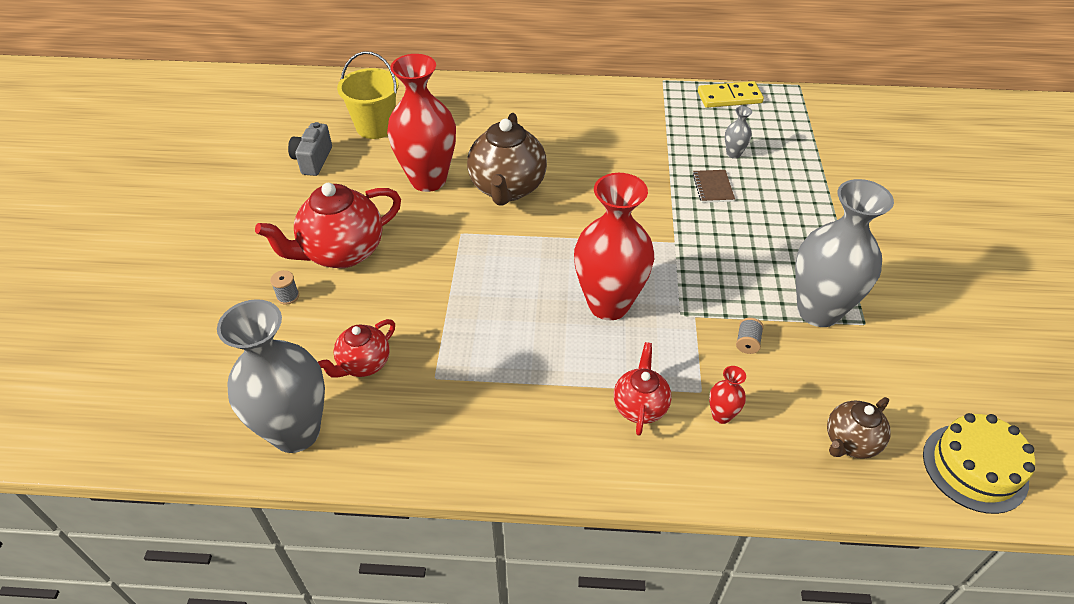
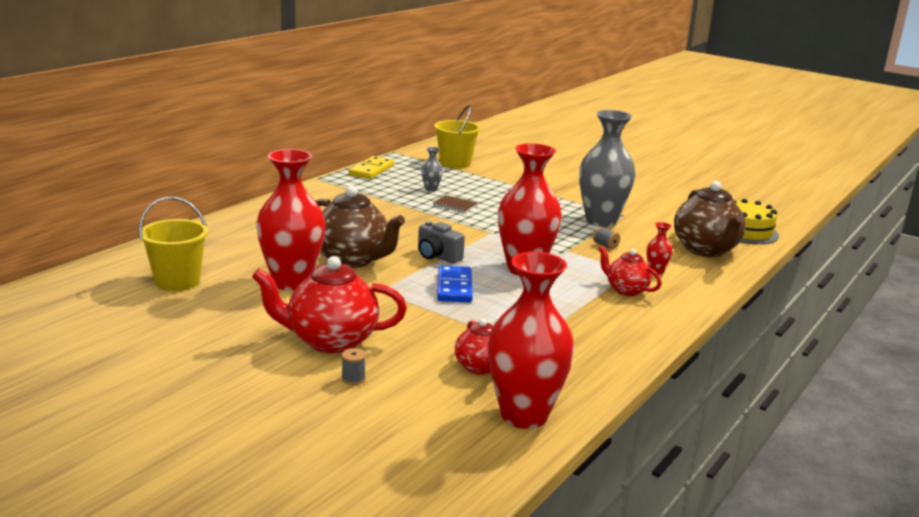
camera: 60 degrees left, 25 degrees down
grey vase [217,299,325,453] -> red vase [488,252,575,429]
red teapot [255,183,401,268] -> red teapot turned 90 degrees clockwise [252,256,407,354]
grey camera [288,122,332,176] -> grey camera moved to [418,221,465,264]
brown teapot [827,397,891,459] -> brown teapot [674,181,746,257], size x1.76
none -> yellow bucket [434,105,481,169]
none -> blue domino [437,266,473,302]

